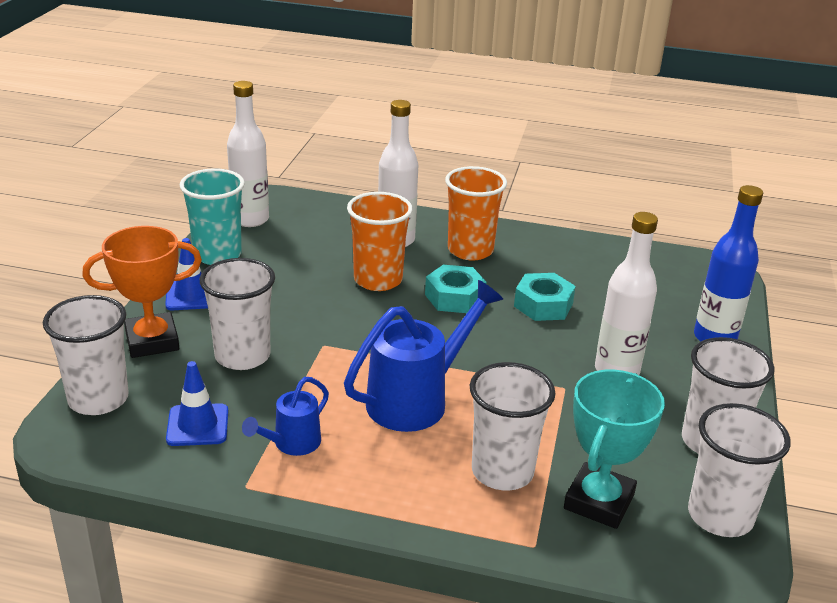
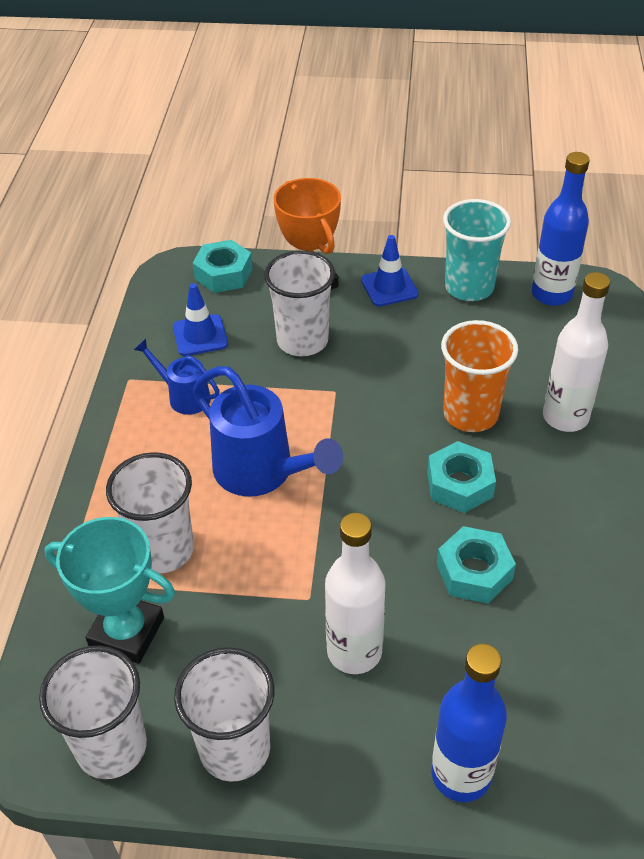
camera: 85 degrees right, 15 degrees up
white cup [43,295,129,415] -> turquoise nut [193,240,252,293]
white bottle [227,81,269,227] -> blue bottle [532,152,590,306]
orange cup [445,166,507,261] -> none

